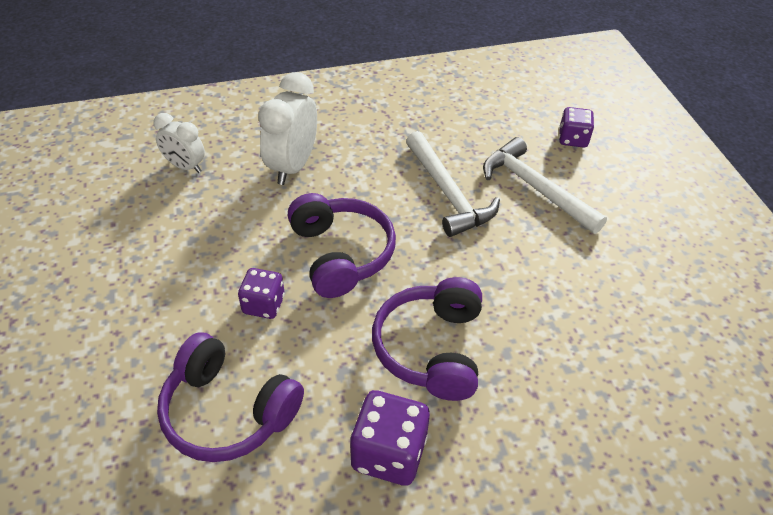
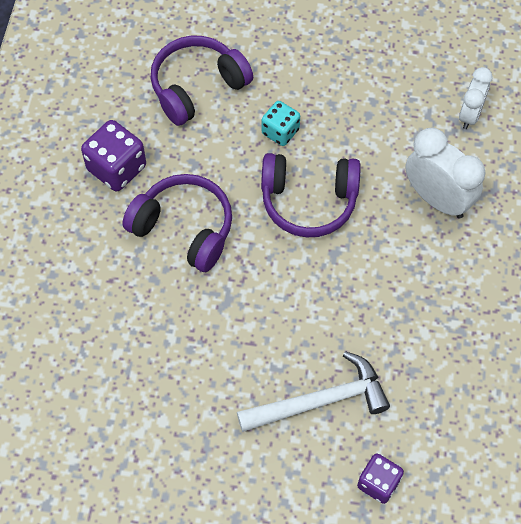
camera: 115 degrees right, 15 degrees up
white clock [153,113,205,173] -> white clock turned 150 degrees clockwise [459,67,493,129]
purple dice [238,268,285,319] -> turquoise dice [262,101,300,146]
white hammer [406,131,500,237] -> none

